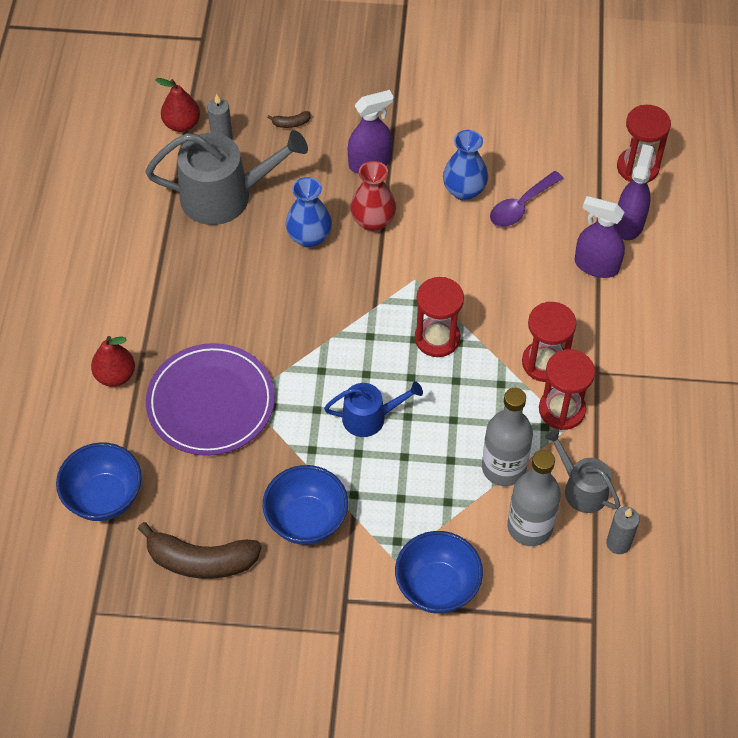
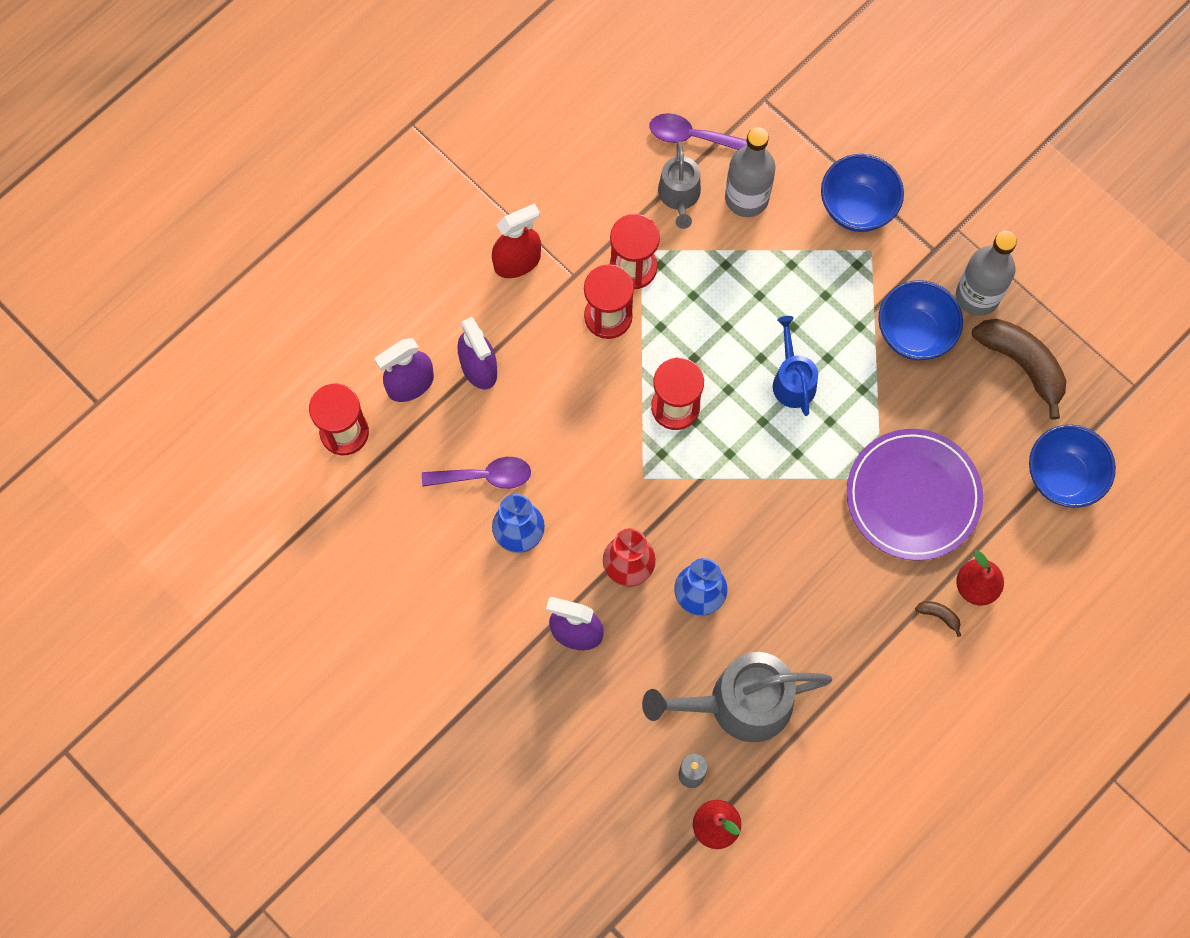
camera: 140 degrees left, 15 degrees up
grey watering can [145,130,308,225] -> grey watering can turned 45 degrees counterclockwise [642,652,832,742]
brown banana [267,111,311,128] -> brown banana moved to [915,601,961,637]
blue watering can [324,381,423,437] -> blue watering can turned 45 degrees clockwise [773,316,818,416]
grey bottle [482,388,533,486] -> grey bottle moved to [956,231,1017,316]
grey candle [606,507,640,554] -> purple spoon [650,113,747,150]
none -> red spray bottle [492,203,541,278]

